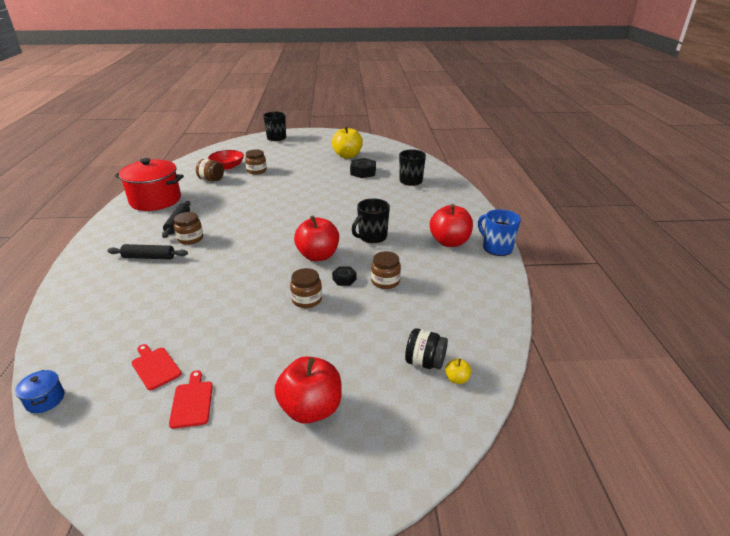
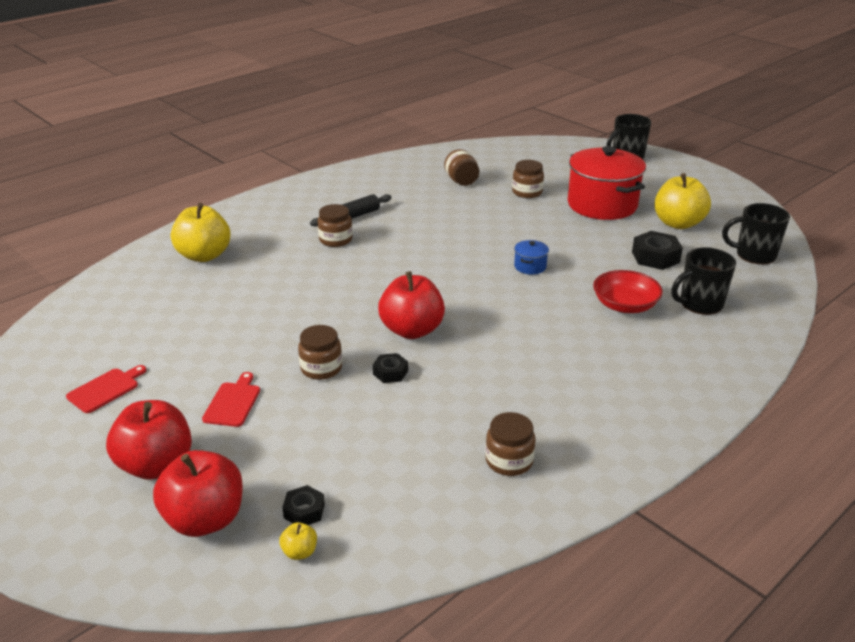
camera: 50 degrees right, 0 degrees up
blue pot [15,370,64,413] -> blue pot moved to [514,240,549,275]
black rolling pin [107,244,188,259] -> none
red pot [115,158,184,211] -> red pot moved to [568,146,646,220]
red cutting board [132,344,182,390] -> red cutting board moved to [202,372,260,427]
red bowl [208,150,244,170] -> red bowl moved to [593,270,663,313]
black mug [352,198,390,243] -> black mug moved to [722,203,790,264]
brown jar [371,251,401,289] -> brown jar moved to [485,412,536,476]
black jar [405,328,448,369] -> black nut [282,485,325,525]
red apple [430,204,473,247] -> red apple moved to [153,450,243,537]
blue mug [478,209,521,256] -> none
none -> yellow apple [171,203,231,262]

